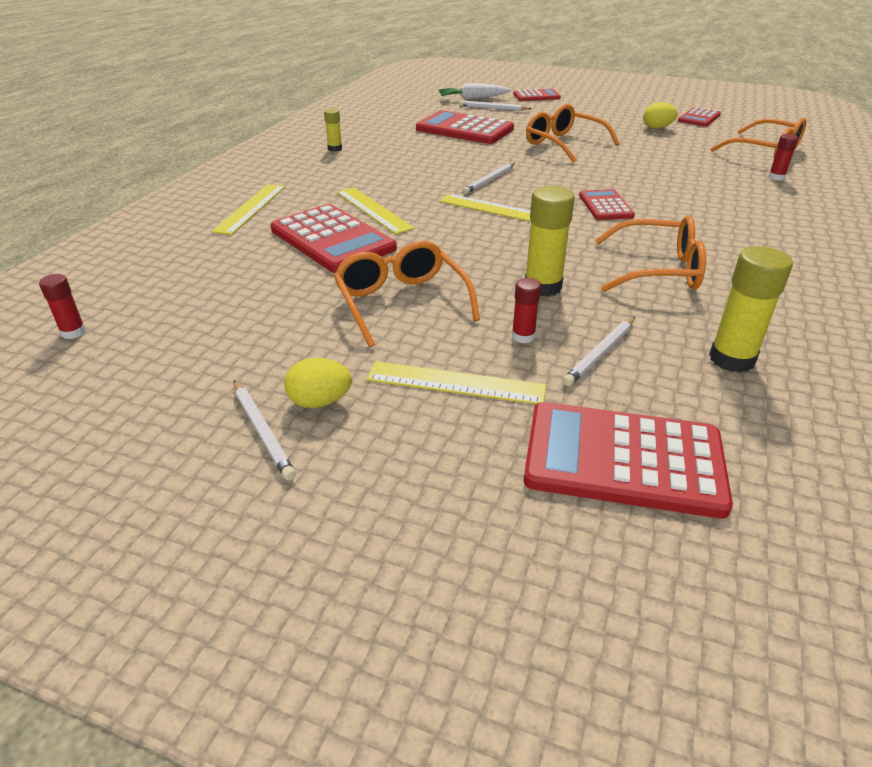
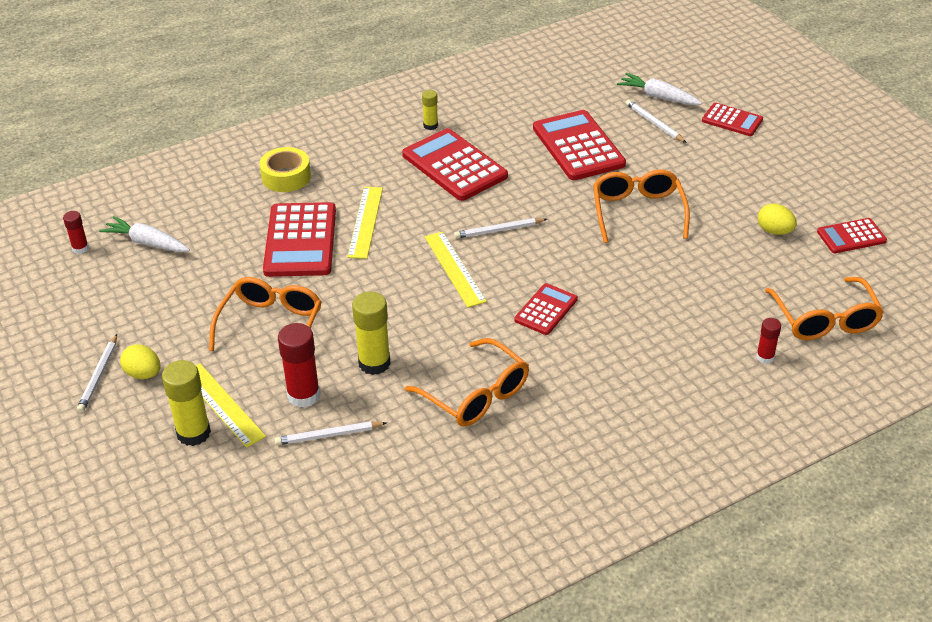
camera: 40 degrees right, 5 degrees up
yellow ruler [211,184,285,235] -> yellow tape [260,147,311,192]
red glue stick [512,278,541,343] -> red glue stick [278,323,320,408], size x1.79
red calculator [524,402,733,519] -> red calculator moved to [402,128,508,201]
yellow glue stick [709,246,793,373] -> yellow glue stick moved to [162,360,211,446]
none -> white carrot [99,216,190,252]

